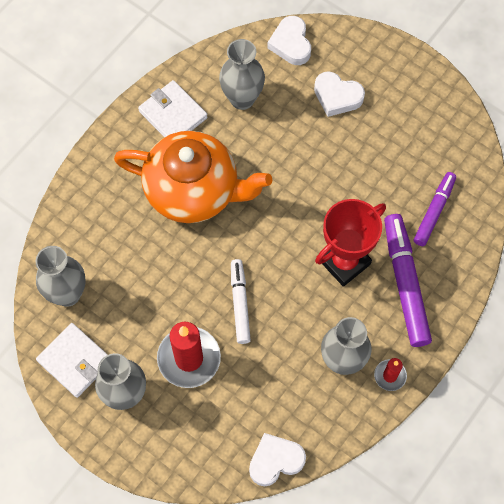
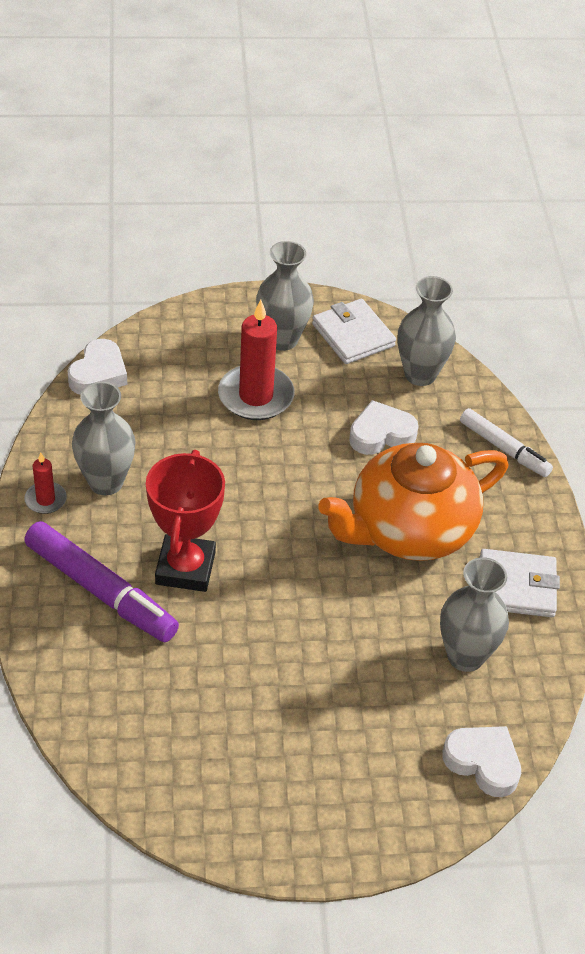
camera: 135 degrees right, 20 degrees down
white wallet [36,323,108,398] -> white wallet turned 60 degrees clockwise [312,299,396,364]
white marker [231,259,251,344] -> white marker moved to [460,408,553,477]
white heart [314,71,365,117] -> white heart moved to [349,400,419,455]
purple marker [414,172,456,246] -> none

